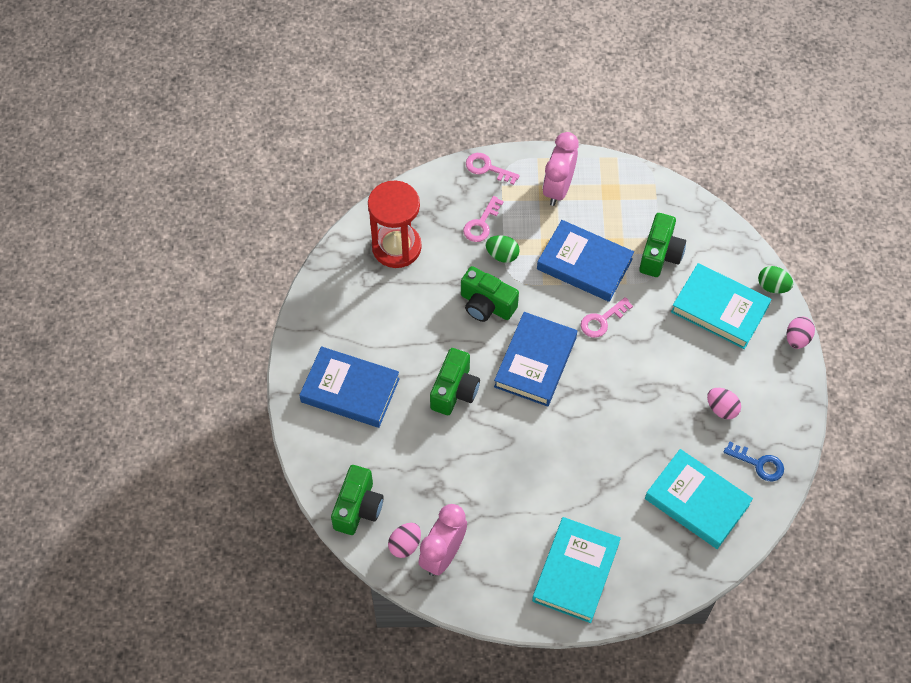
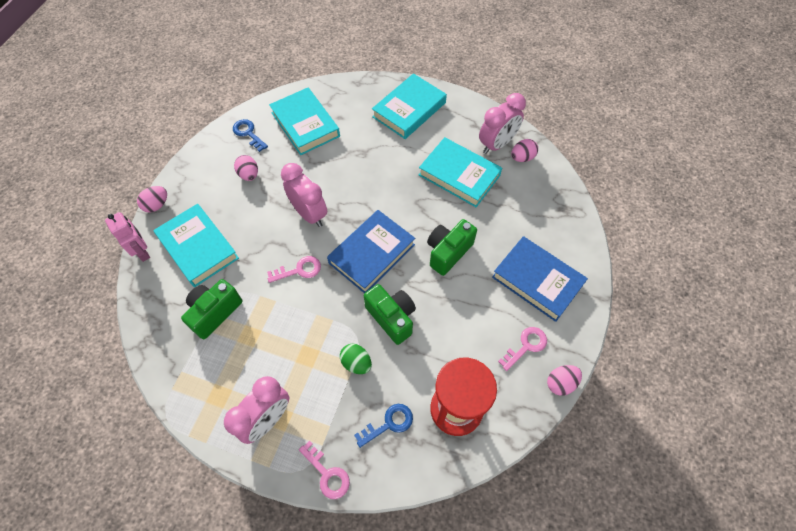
camera: 160 degrees left, 0 degrees up
green camera [331,465,384,535] -> none
pink key [463,196,504,242] -> pink key moved to [498,327,547,371]
blue book [537,220,634,302] -> none
green egg [758,266,793,293] -> pink robot [105,212,150,262]
none -> pink clock [281,163,327,227]
none -> blue key [354,404,413,448]
none -> turquoise book [419,137,502,207]
none -> pink egg [547,365,582,396]

